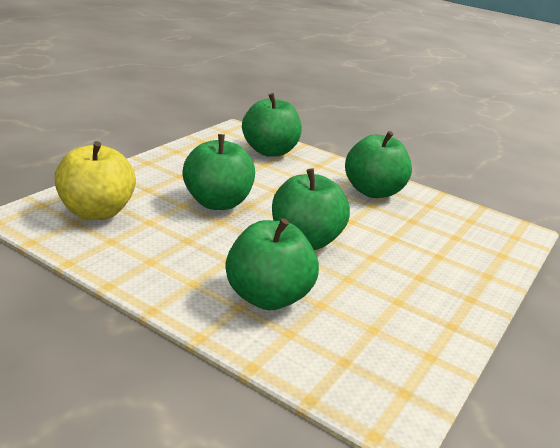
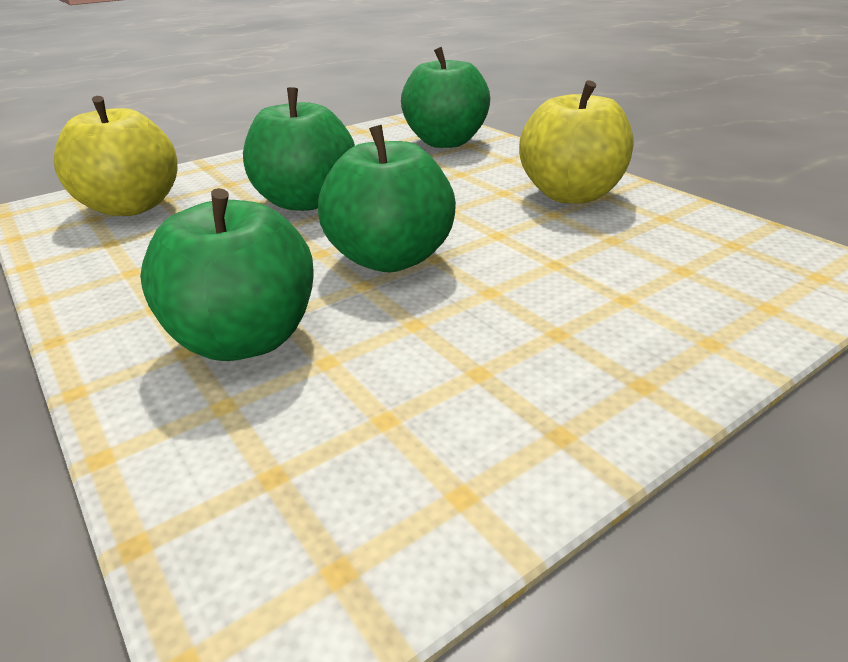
camera: 25 degrees right, 5 degrees up
green apple [345,131,412,198] -> yellow apple [519,80,634,204]

